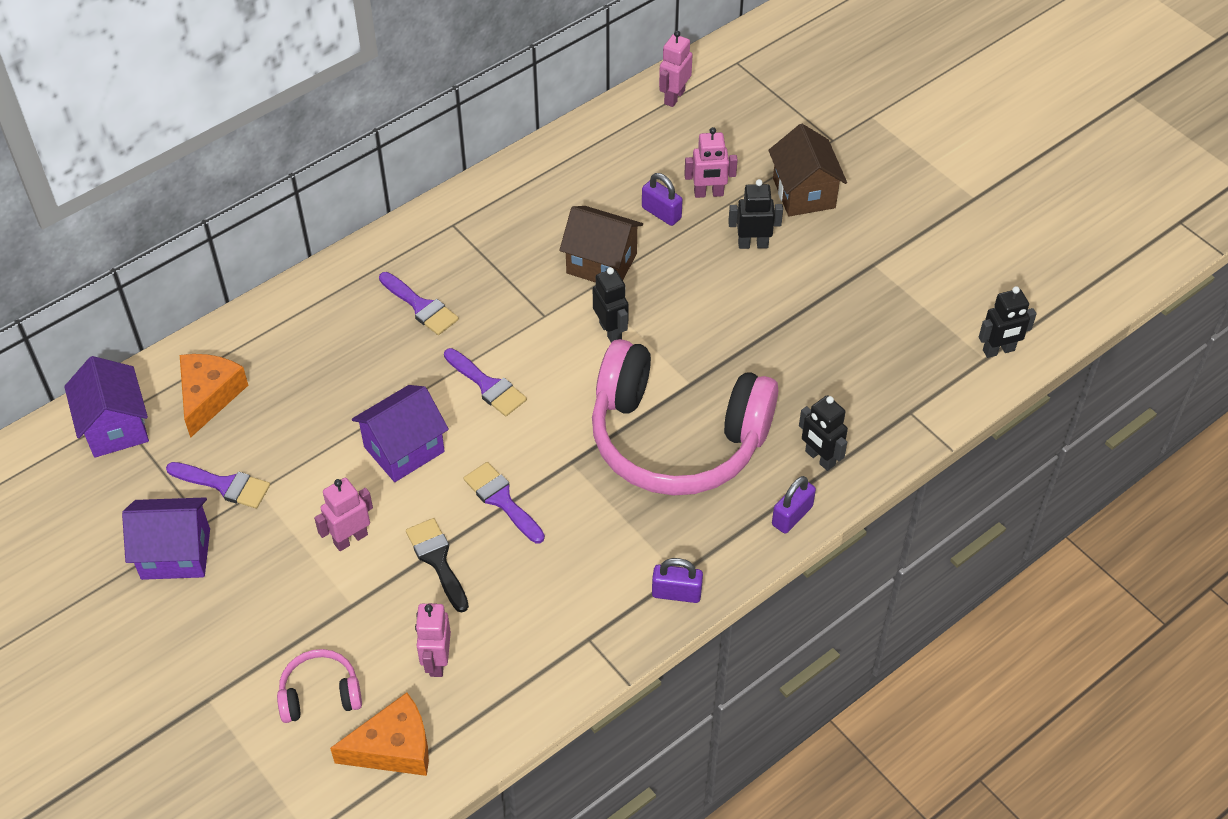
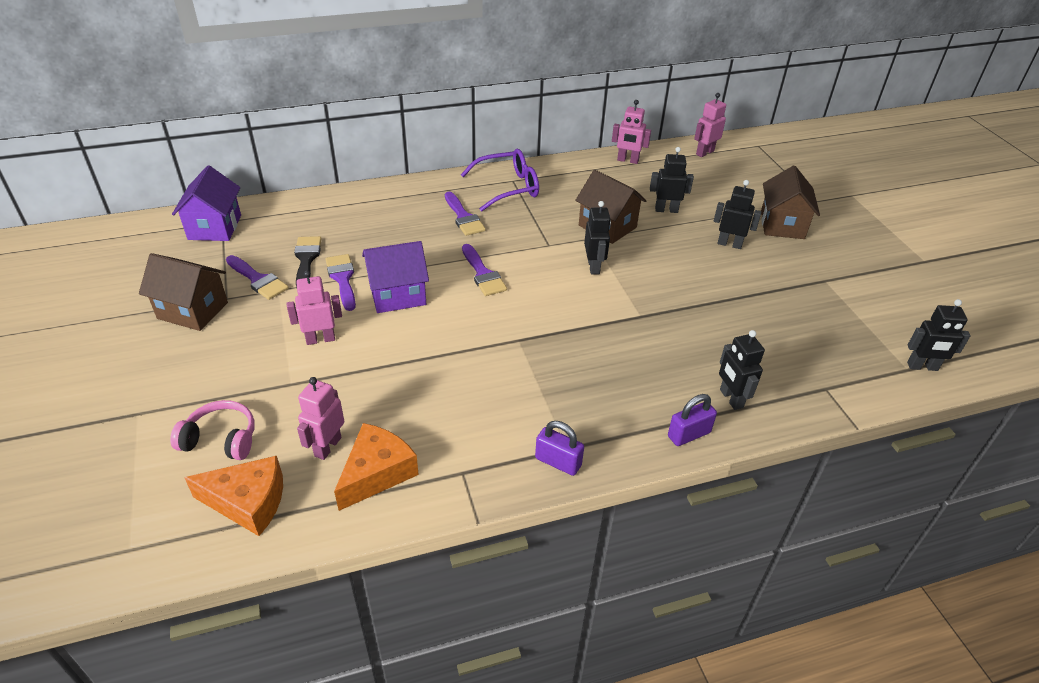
camera: 20 degrees right, 10 degrees down
purple house [122,497,210,580] -> brown house [139,253,228,331]
orange cheese [180,354,248,438] -> orange cheese moved to [334,423,419,511]
black brush [406,518,469,612] -> black brush moved to [294,236,321,287]
purple brush [464,462,545,543] -> purple brush moved to [326,254,356,311]
pink headphones [592,339,778,496] -> none
purple padlock [642,173,683,226] -> black robot [650,147,694,213]
pink robot [684,127,738,198] -> pink robot moved to [612,100,651,164]
none -> purple glasses [461,149,539,212]

